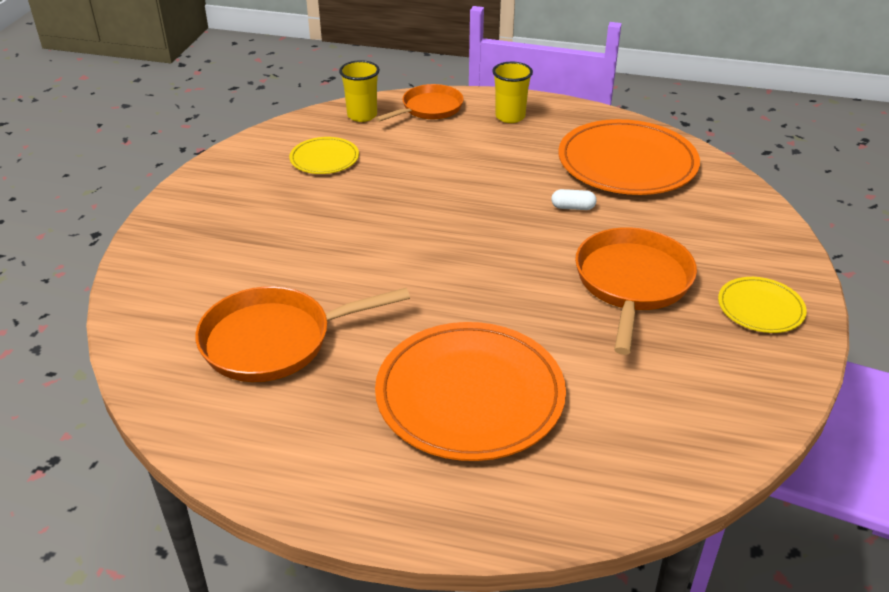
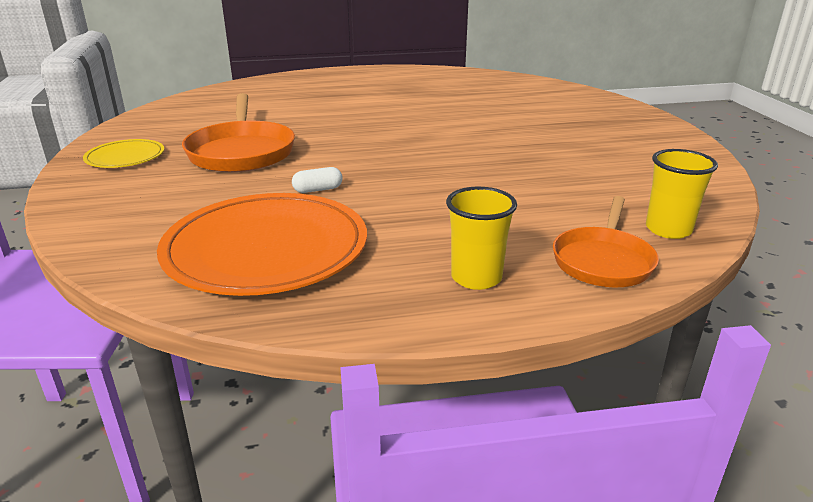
camera: 155 degrees right, 10 degrees down
orange pan [195,286,410,382] -> none
yellow plate [289,137,359,174] -> none
orange plate [375,322,566,461] -> none

